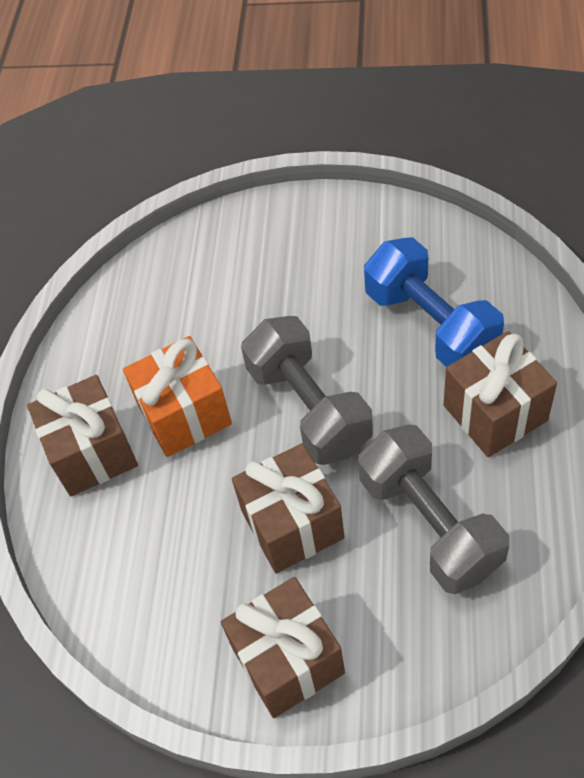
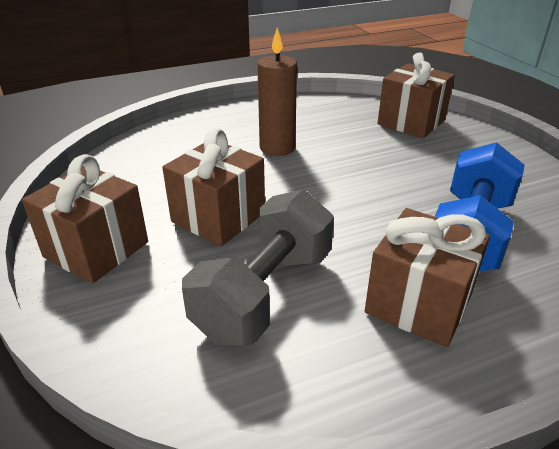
camera: 55 degrees right, 20 degrees down
brown gift [27,375,138,496] -> brown gift moved to [378,52,455,138]
orange gift [123,336,232,457] -> brown candle [257,28,297,156]
grey dumbbell [241,316,373,465] -> none

